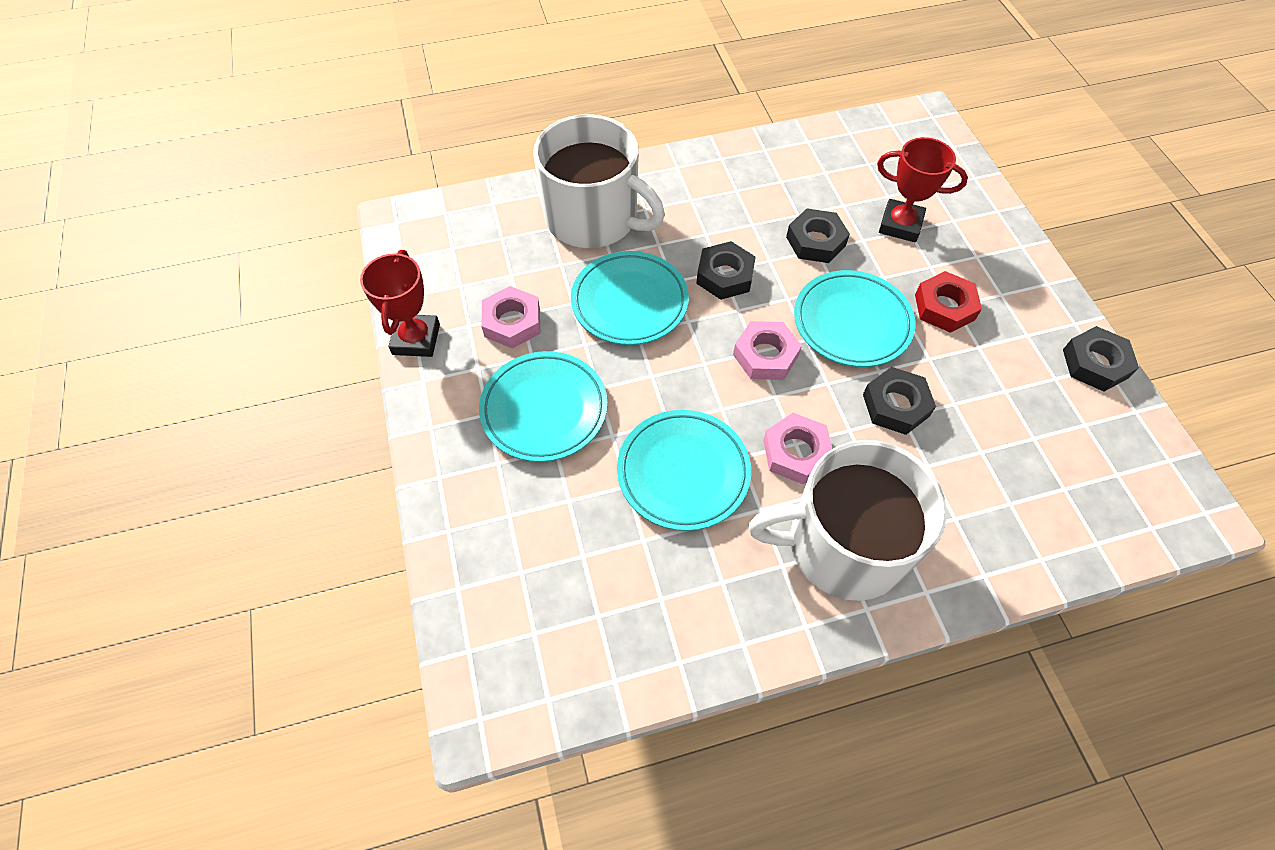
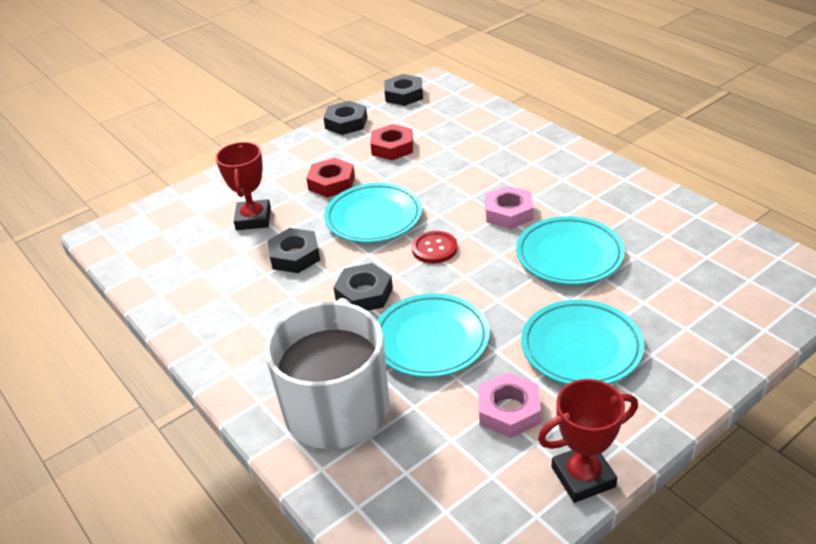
camera: 110 degrees left, 20 degrees down
pink nut [733,321,802,380] -> red button [412,231,458,263]
white mug [748,440,947,601] -> none
black nut [863,367,936,435] -> black nut moved to [385,74,423,106]
none -> red nut [370,124,413,160]

